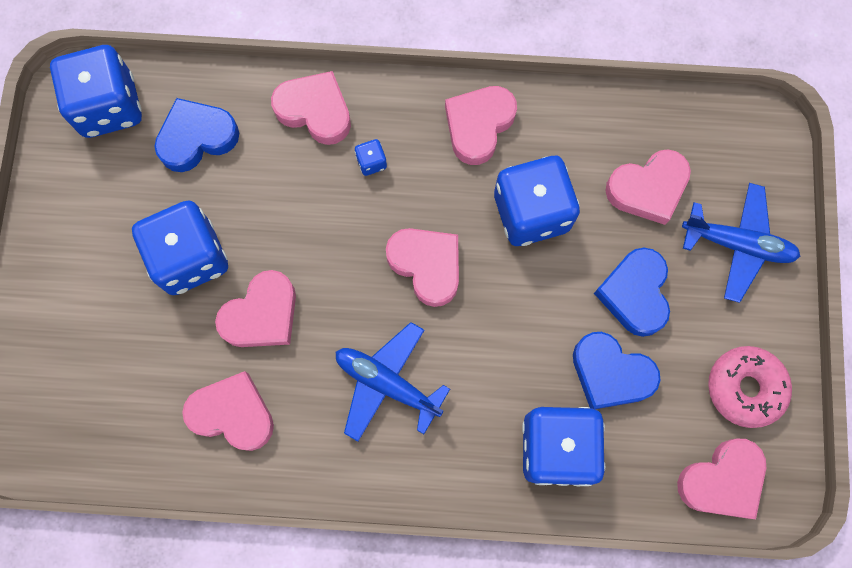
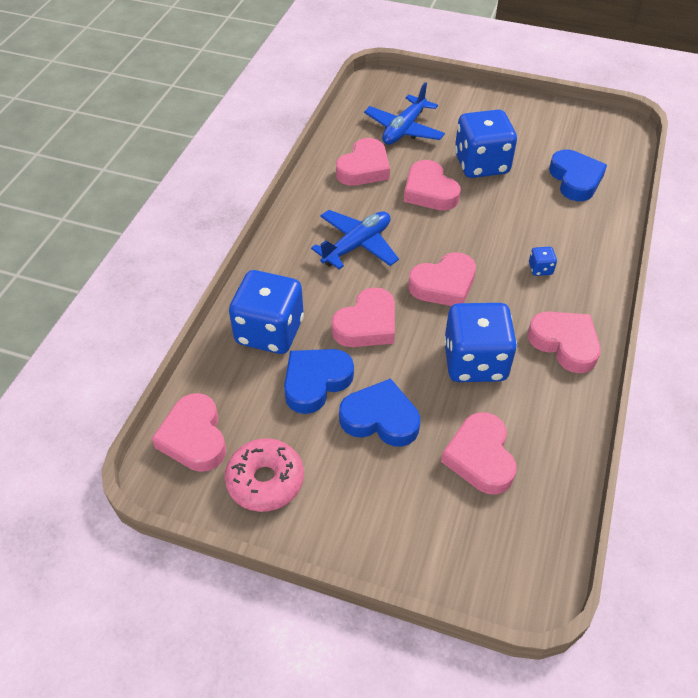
camera: 105 degrees right, 25 degrees down
blue dice [50,45,142,138] -> none
pink heart [271,71,351,145] -> pink heart moved to [331,287,395,347]
blue plane [682,183,800,303] -> blue plane moved to [364,82,445,145]

